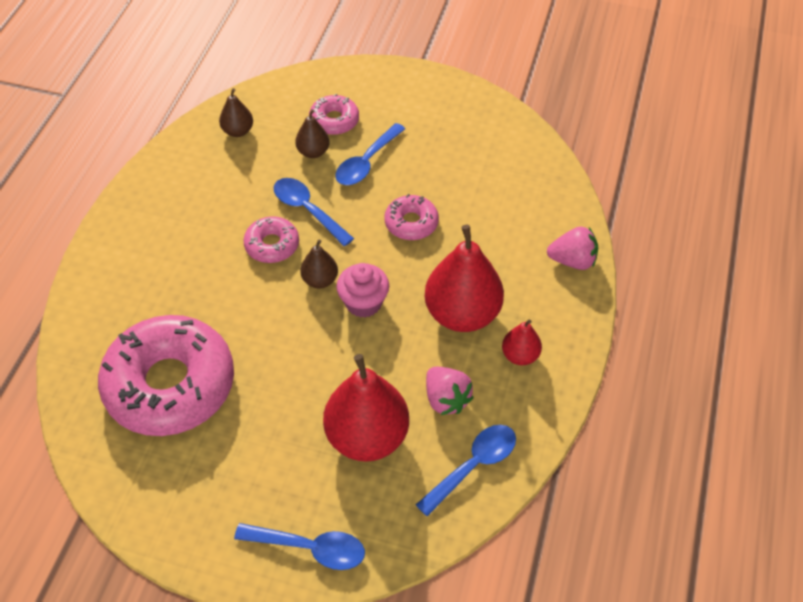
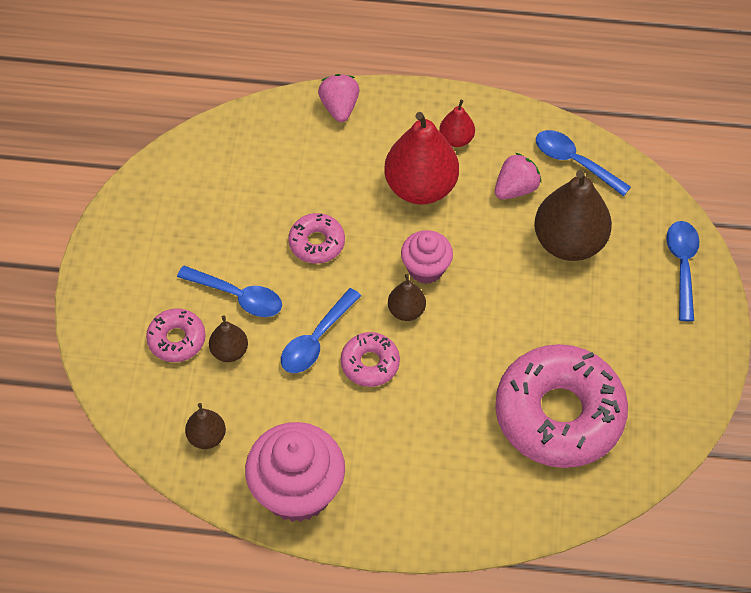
camera: 100 degrees left, 5 degrees up
red pear [323,354,409,462] -> brown pear [534,170,612,261]
none -> pink cupcake [245,422,345,522]

